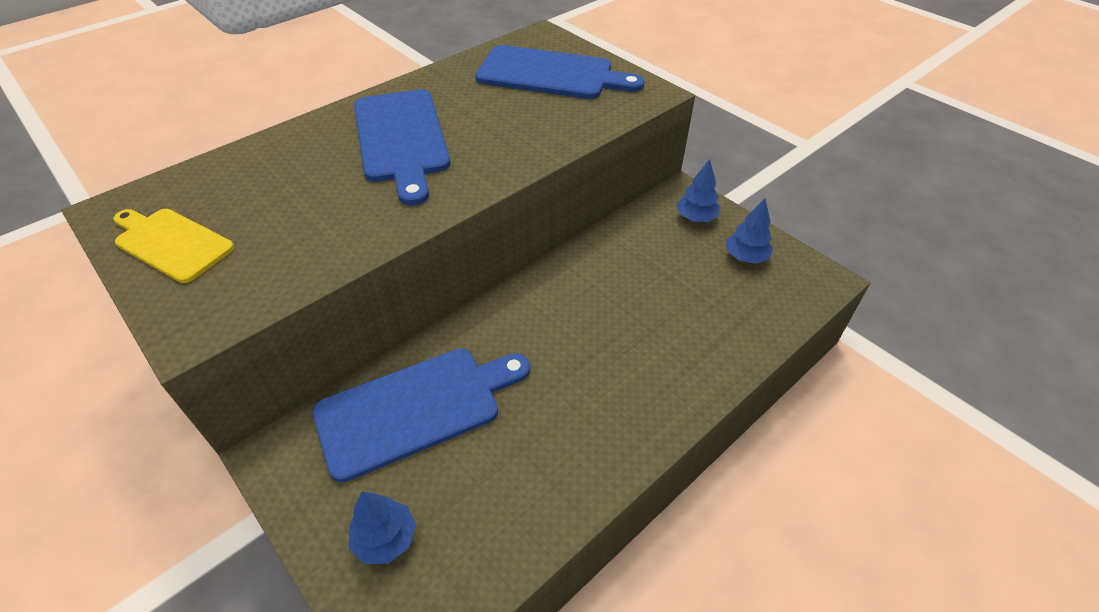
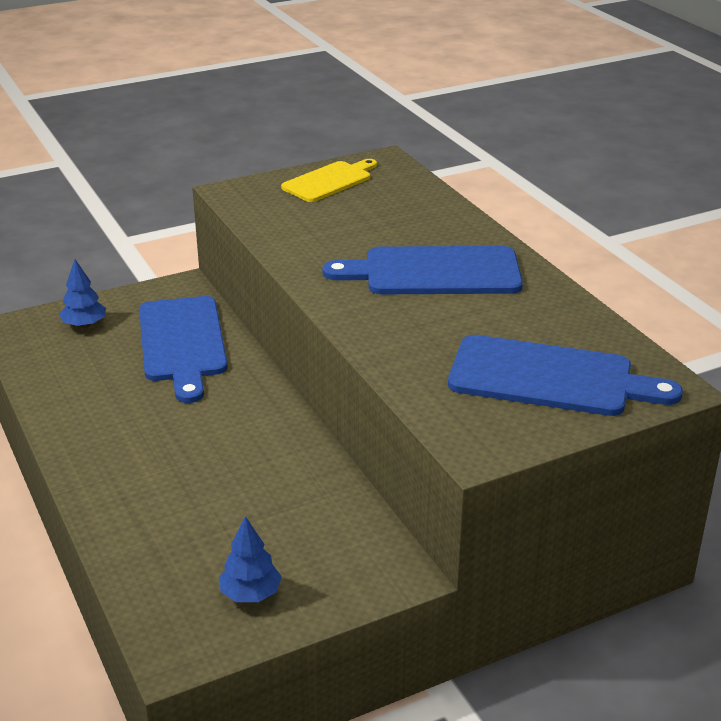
camera: 105 degrees right, 15 degrees down
blue cutting board [475,45,644,99] -> blue cutting board turned 105 degrees counterclockwise [448,335,683,416]
blue tree [676,159,720,222] -> none

